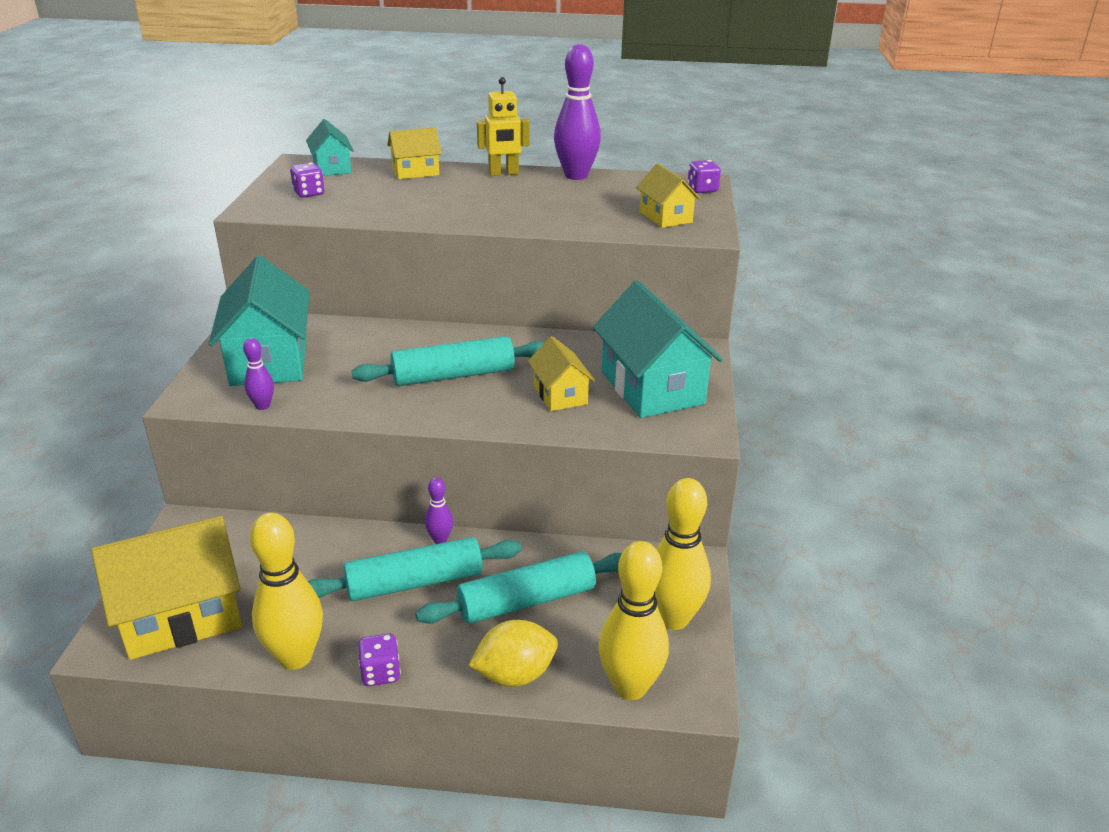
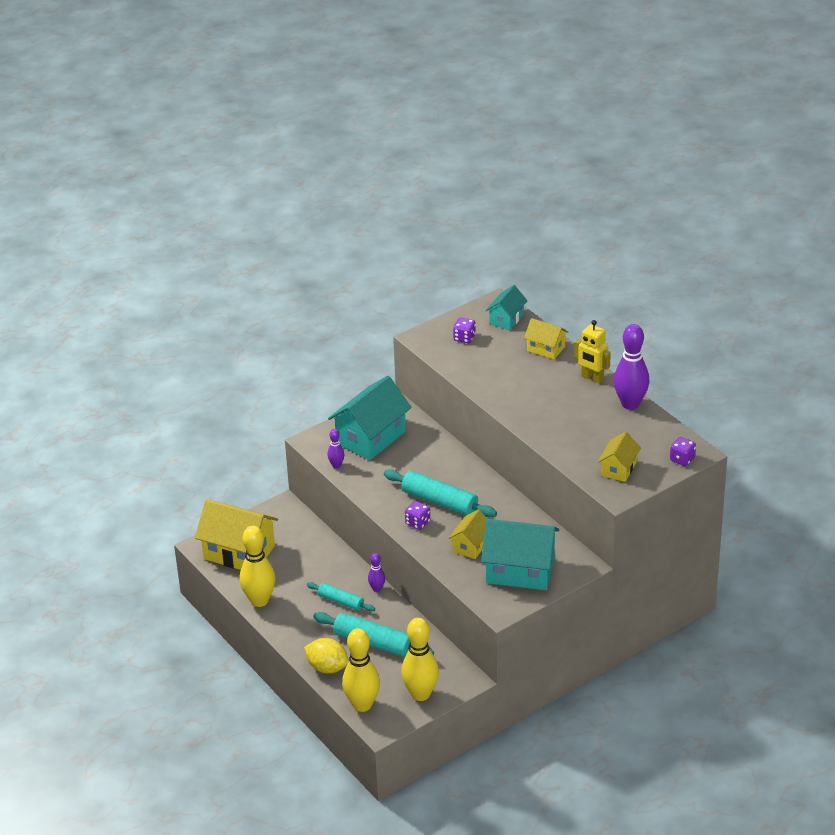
camera: 50 degrees right, 5 degrees up
turquoise rolling pin [308,537,522,601] -> turquoise rolling pin [307,582,375,612], size x0.61
purple dice [358,633,401,686] -> purple dice moved to [405,501,430,530]
turquoise house [593,280,723,418] -> turquoise house turned 75 degrees clockwise [481,519,559,590]

